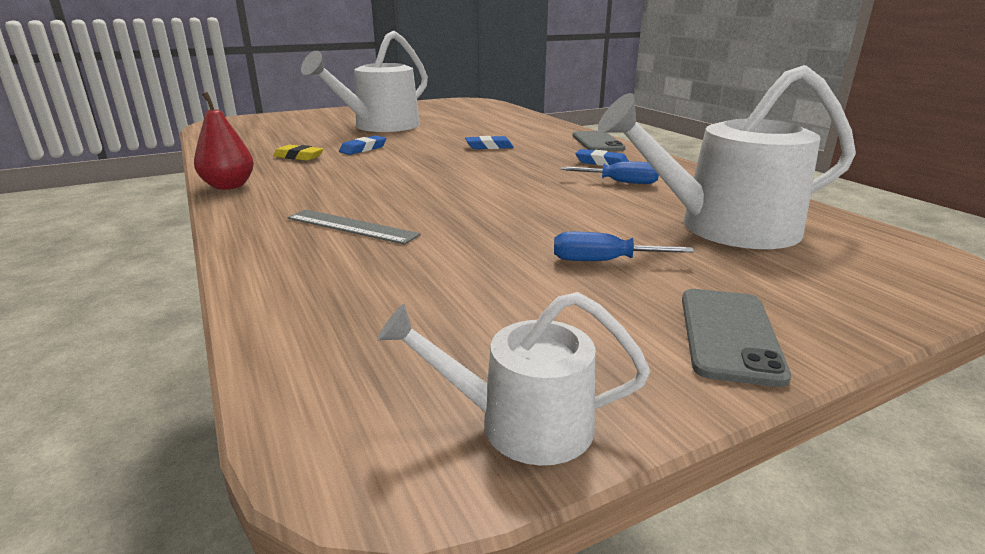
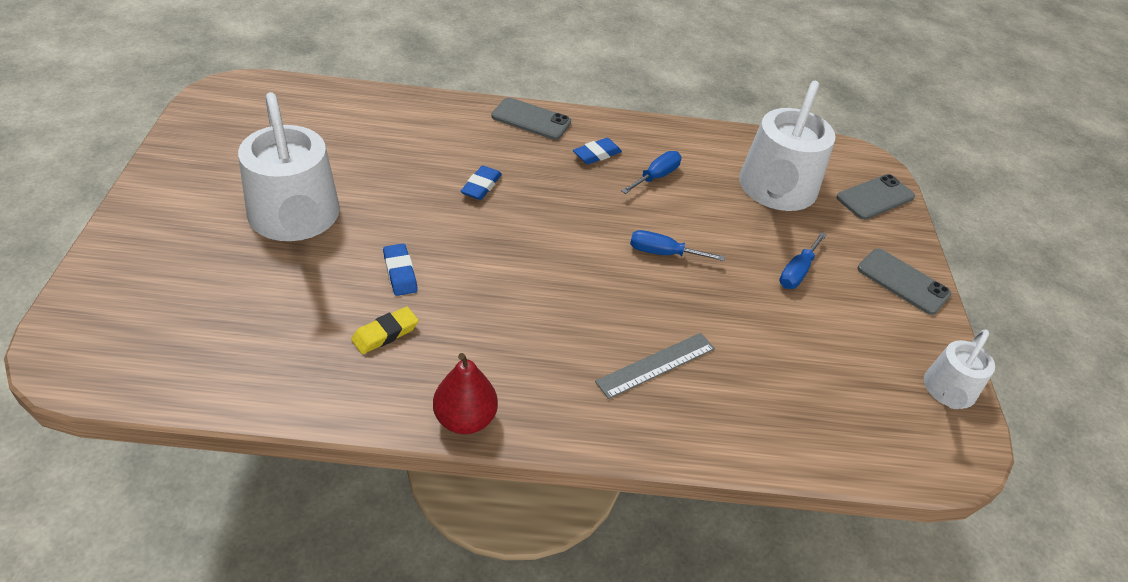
camera: 65 degrees left, 20 degrees up
none -> blue screwdriver [630,230,725,261]
none -> grey phone [836,174,915,220]

